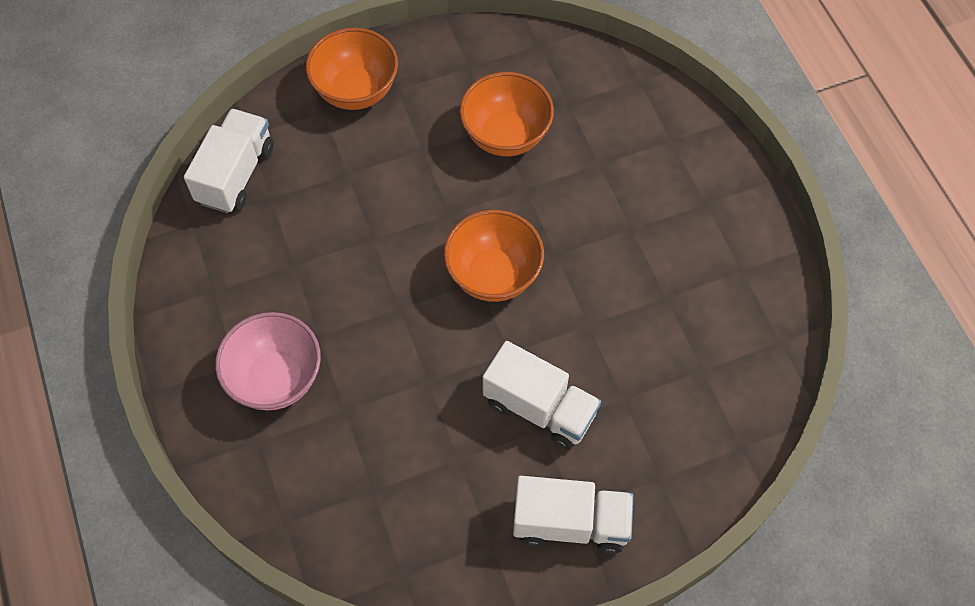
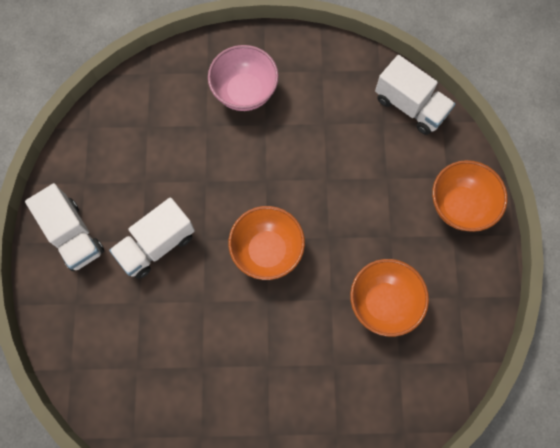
camera: 110 degrees right, 10 degrees up
white truck [513,476,633,554] -> white truck turned 60 degrees counterclockwise [25,183,104,271]

